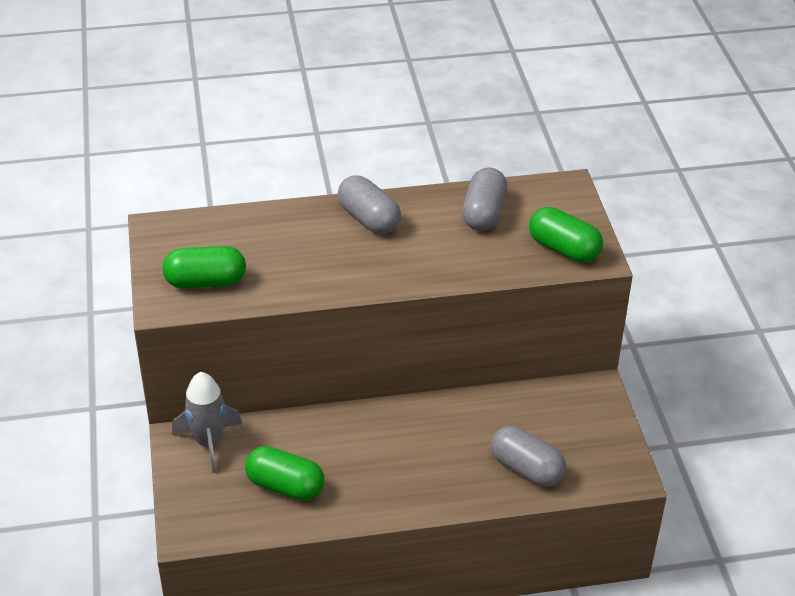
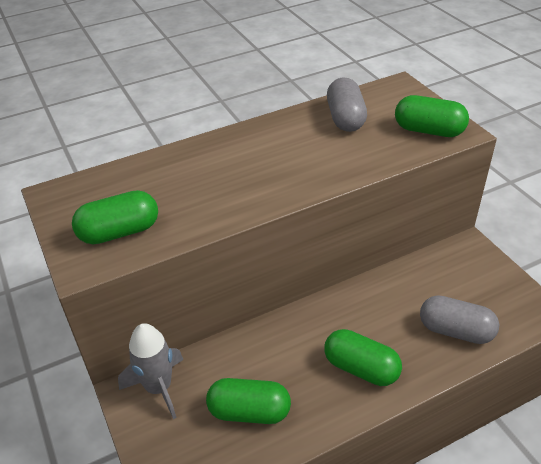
camera: 15 degrees left, 0 degrees up
grey capsule [338,175,401,234] -> none
none -> green capsule [324,329,402,386]

